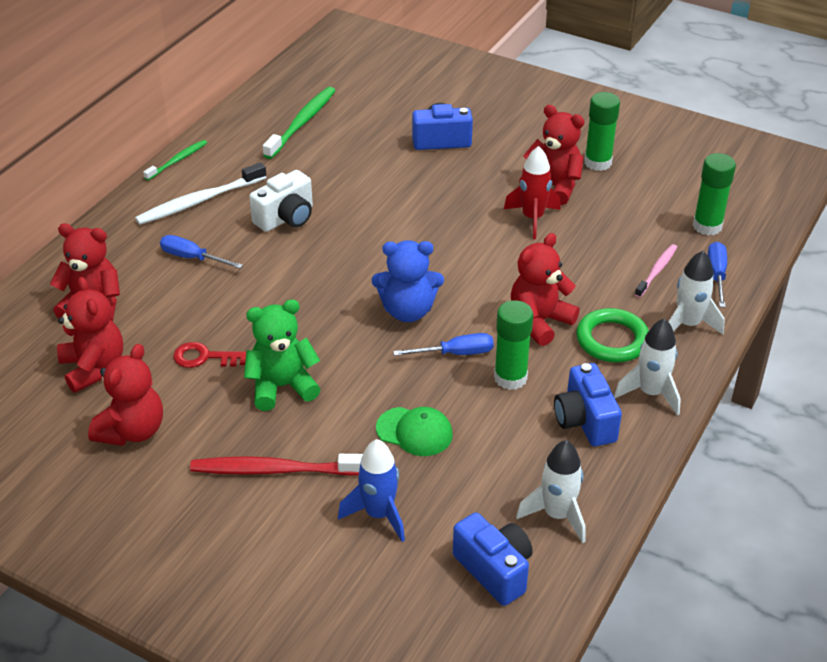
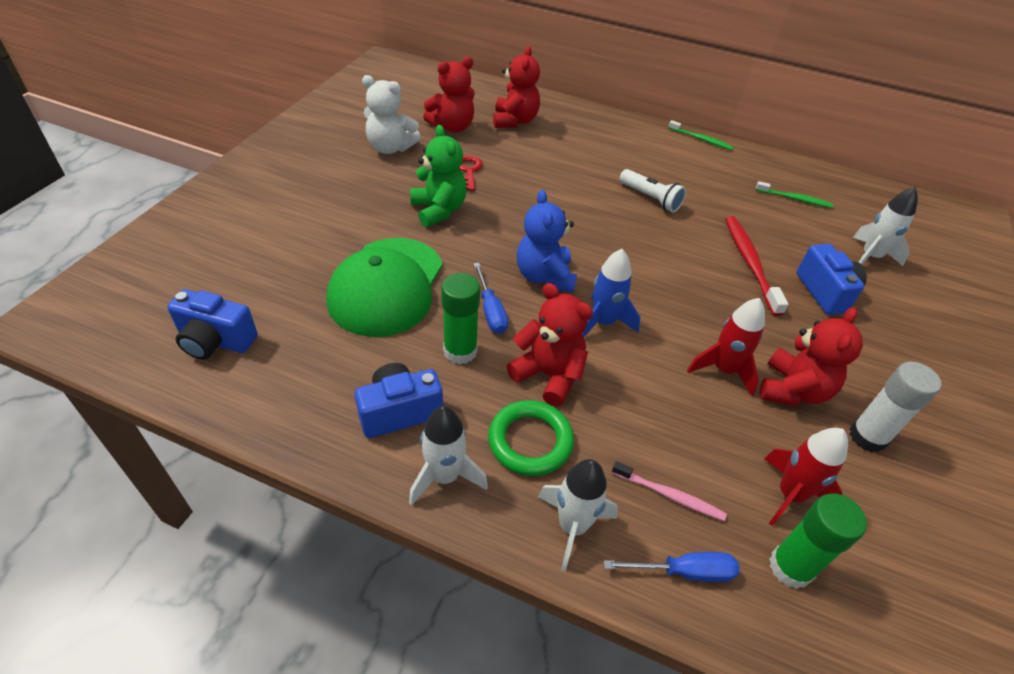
camera: 80 degrees right, 5 degrees up
red teddy bear [88,344,163,446] -> white teddy bear [362,75,421,154]
white toothbrush [135,162,267,225] -> none
blue screwdriver [160,235,243,269] -> none
red toothbrush [190,454,363,476] -> red toothbrush moved to [725,216,789,316]
white camera [249,170,313,232] -> white flashlight [620,169,686,212]
green toothbrush [263,87,336,159] -> green toothbrush [756,181,833,208], size x0.60
blue rocket [338,439,405,542] -> blue rocket moved to [582,249,640,337]
green cap [376,407,453,456] -> green cap [327,238,443,337], size x1.99
blue camera [453,512,533,606] -> blue camera turned 60 degrees clockwise [167,289,258,360]
white rocket [516,440,585,543] -> white rocket moved to [853,187,918,266]
green glue stick [584,92,620,171] -> white glue stick [849,362,942,453]
none -> red rocket [765,428,848,526]

